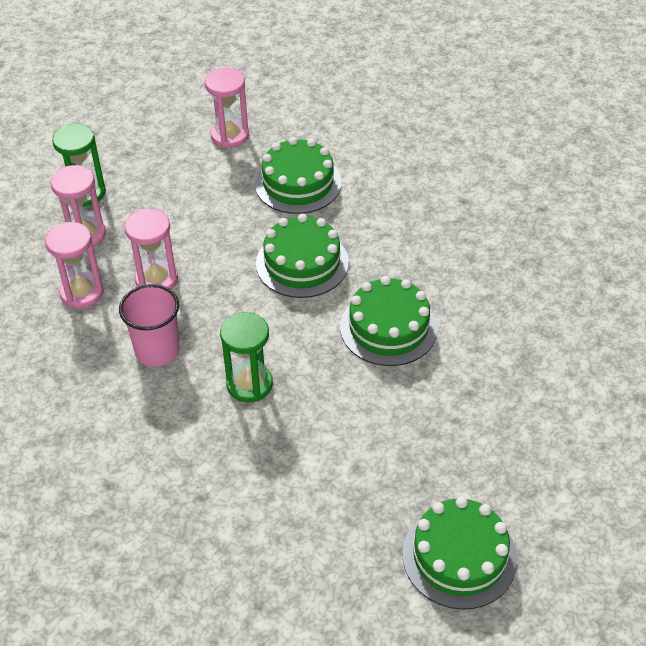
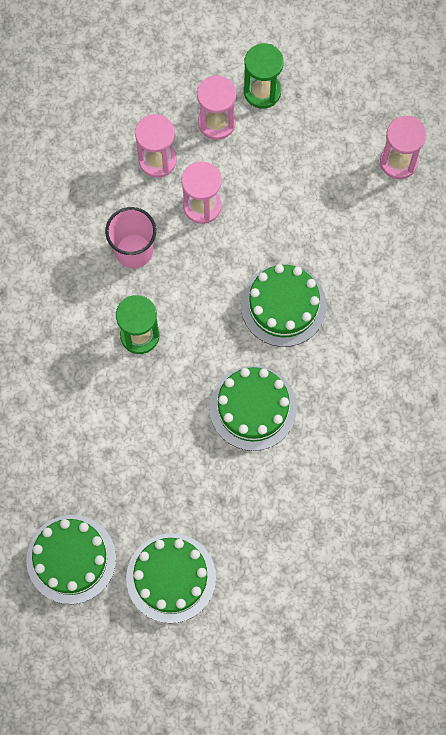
camera: 60 degrees right, 25 degrees up
green cake [255,137,342,214] -> green cake moved to [126,533,216,623]

